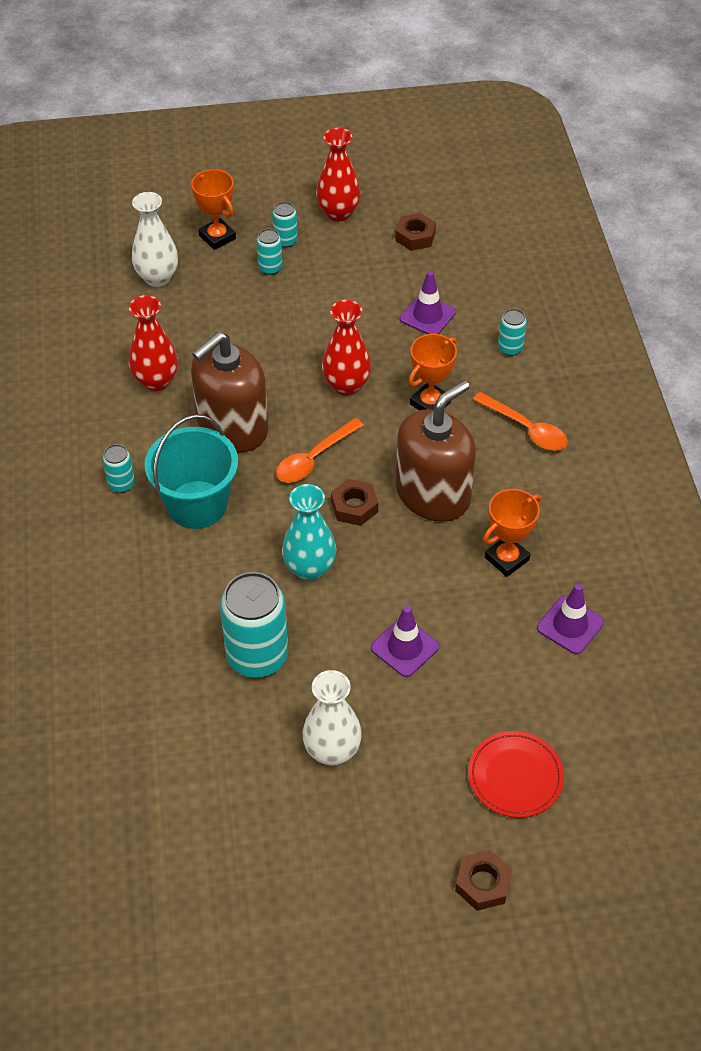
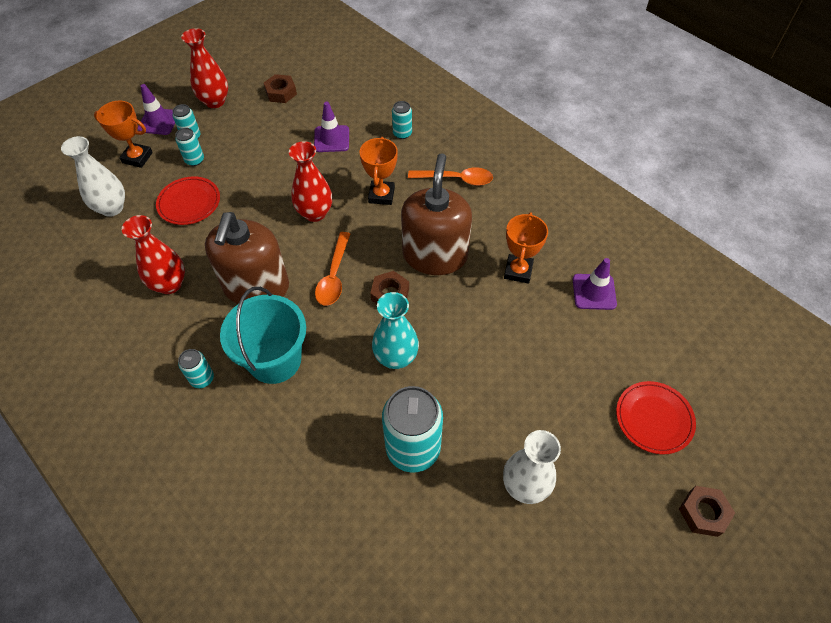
camera: 35 degrees left, 5 degrees up
purple traffic cone [371,606,439,677] -> purple traffic cone moved to [138,84,175,135]
none -> red plate [156,176,220,225]

